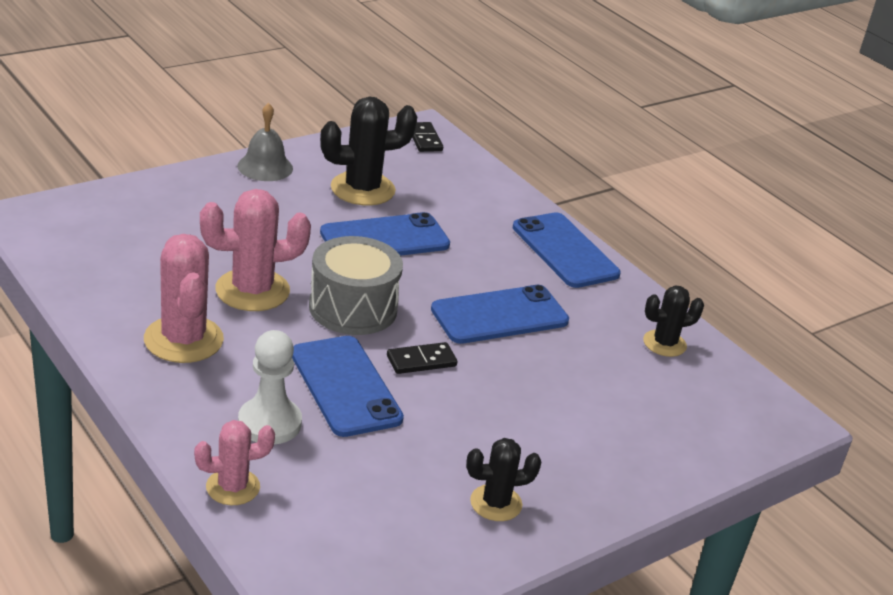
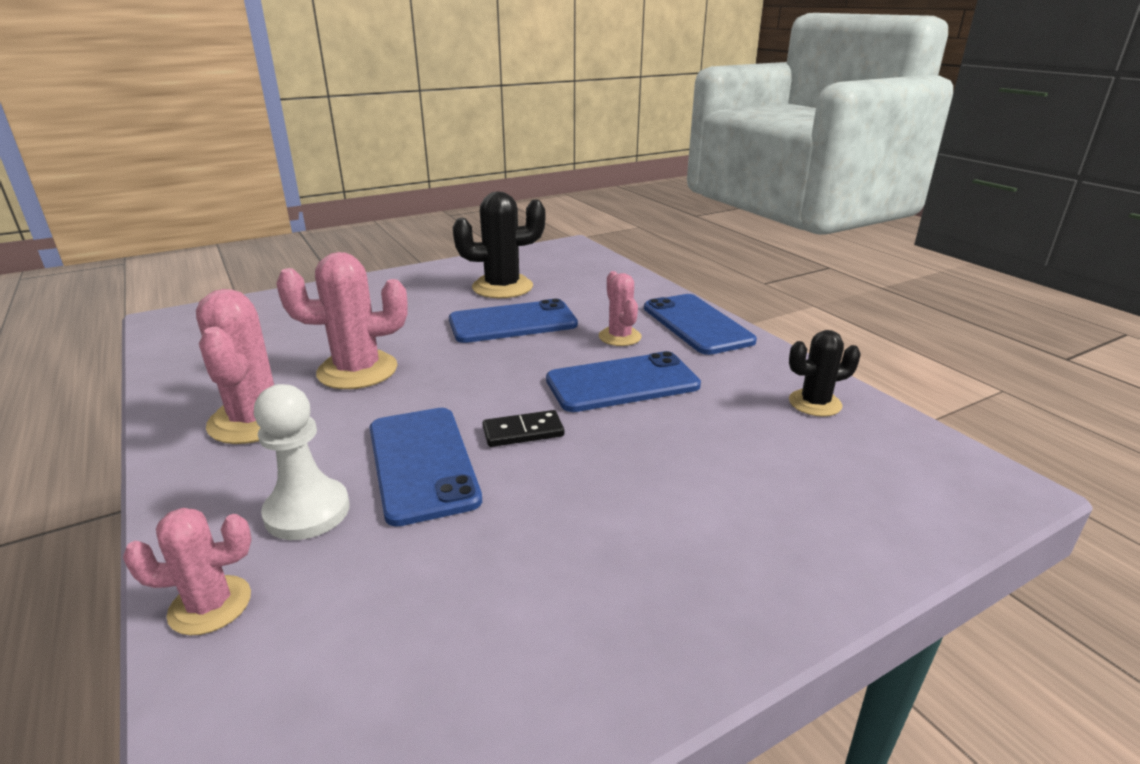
camera: 10 degrees right, 5 degrees down
grey bell [237,103,293,181] -> none
grey drum [309,236,403,335] -> none
black domino [412,122,443,152] -> none
black cactus [466,438,542,521] -> none
none -> pink cactus [599,271,642,346]

